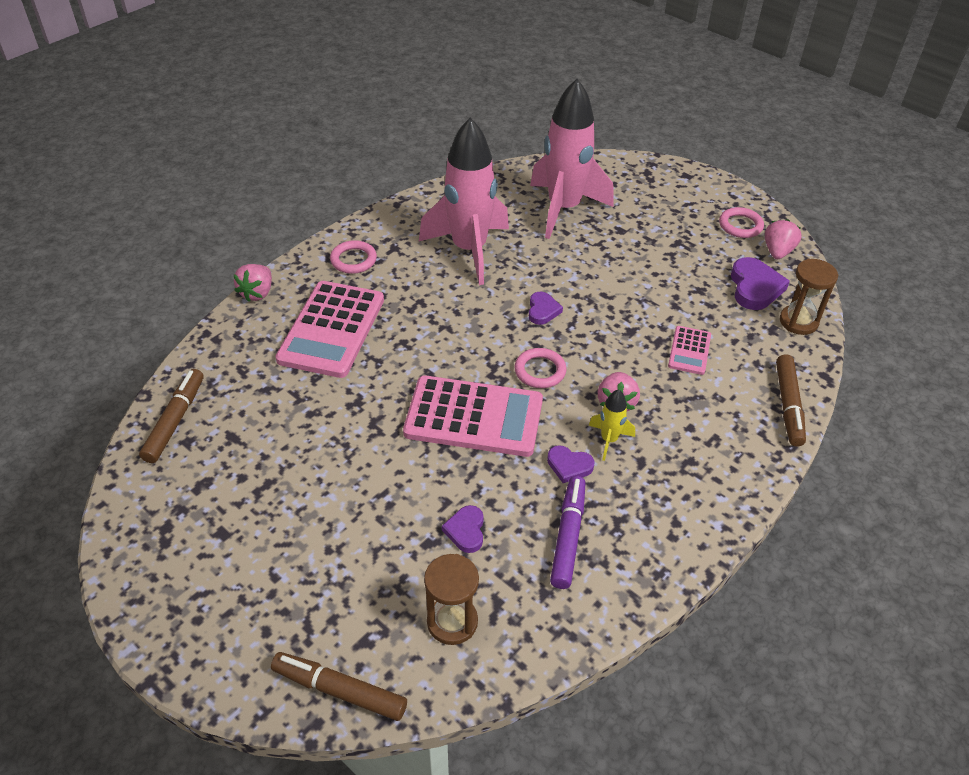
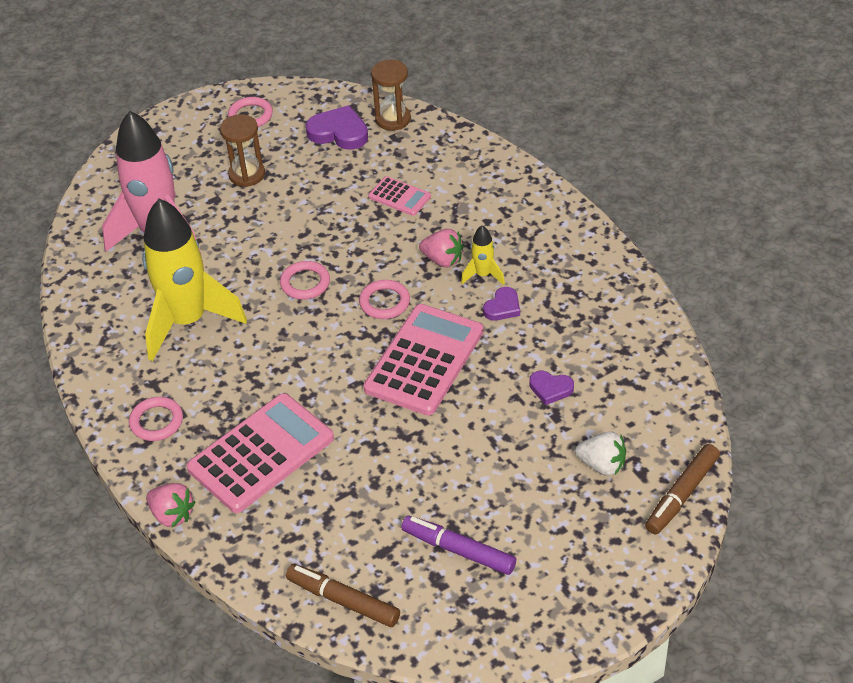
camera: 70 degrees left, 0 degrees up
pink calculator [275,281,384,378] -> pink calculator turned 75 degrees counterclockwise [187,393,334,513]
pink rocket [419,118,509,285] -> yellow rocket [142,198,247,361]
brown hourglass [424,554,479,645] -> brown hourglass moved to [220,114,265,187]
purple heart [529,292,563,325] -> pink ring [280,261,330,300]
purple marker [550,476,586,589] -> purple marker moved to [401,515,516,575]
pink strawberry [765,219,802,259] -> none
brown marker [776,355,806,447] -> none
none -> white strawberry [575,432,626,476]

